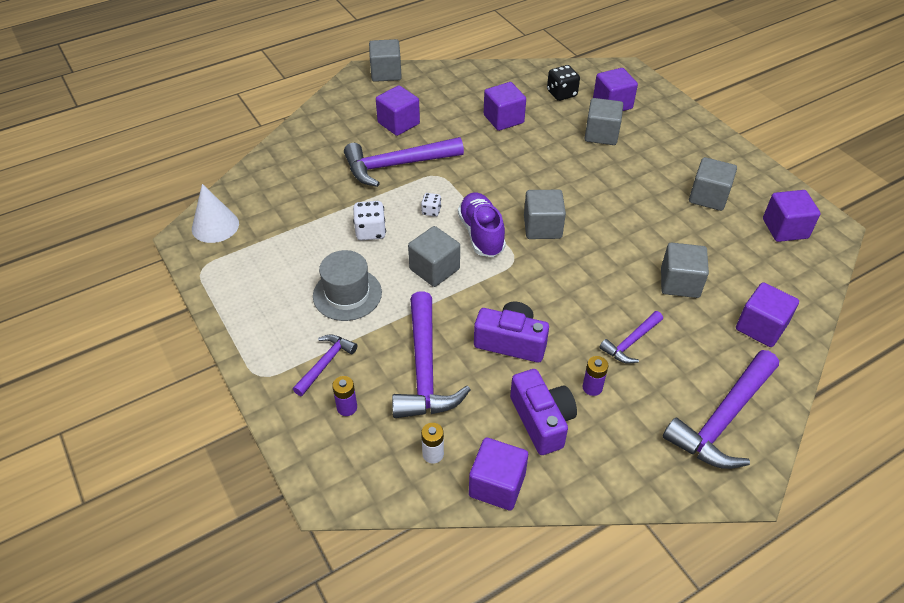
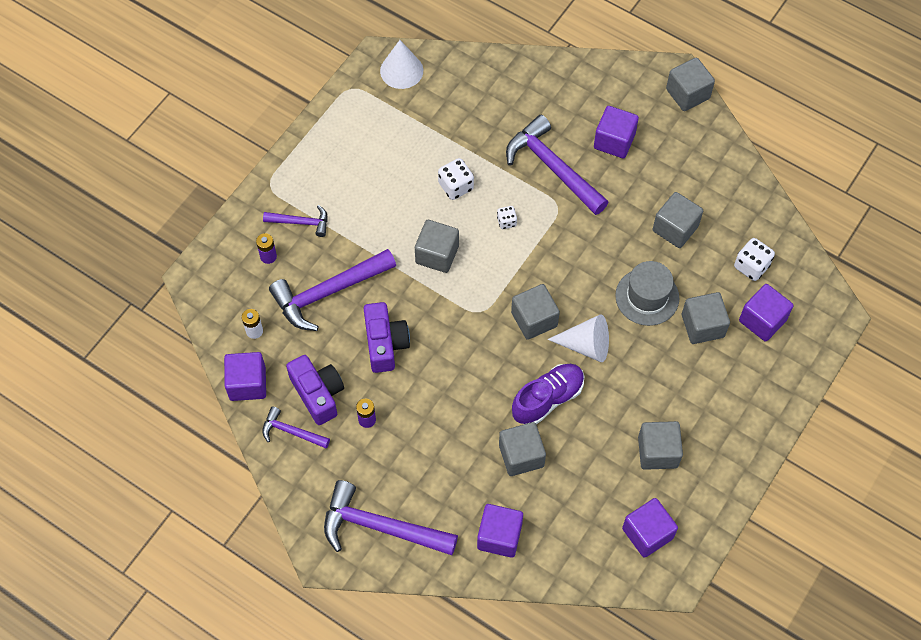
camera: 65 degrees right, 15 degrees up
grey hat [313,250,382,321] -> grey hat moved to [615,261,679,326]
purple shoe [458,193,506,257] -> purple shoe moved to [512,364,584,424]
purple cube [484,82,526,131] -> grey cube [653,192,703,248]
purple camera [510,369,577,455] -> purple camera turned 75 degrees counterclockwise [286,355,344,425]
black dice [547,65,580,101] -> white dice [734,238,775,281]
purple hammer [599,311,663,364] -> purple hammer moved to [262,406,330,448]
none -> white cone [547,314,609,362]

